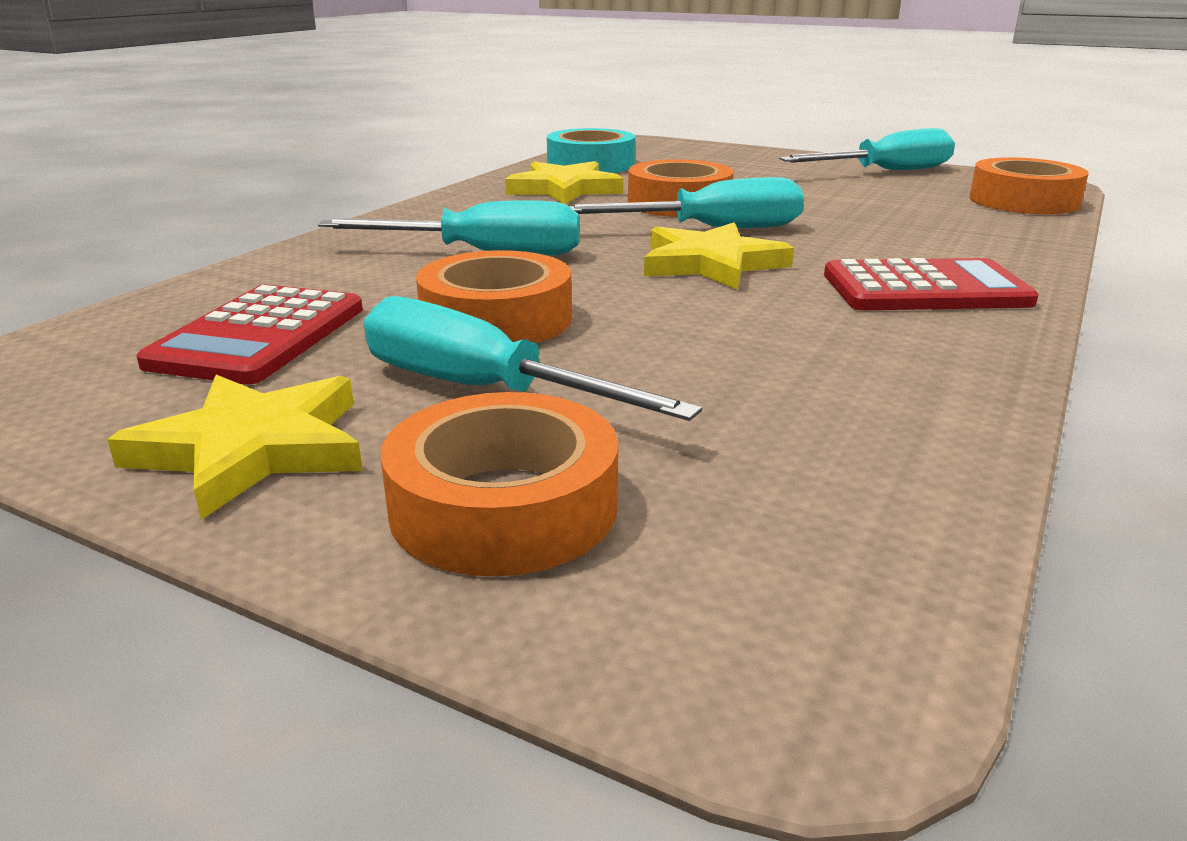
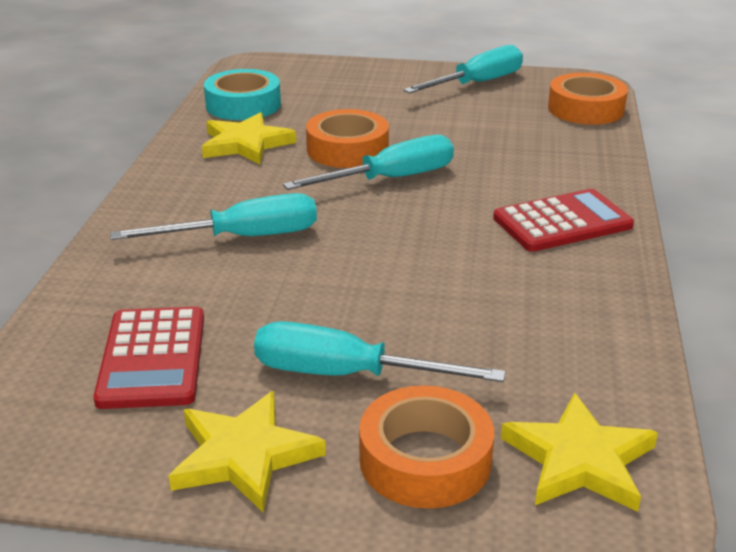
camera: 20 degrees left, 5 degrees up
orange tape [416,250,572,343] -> none
yellow star [644,223,794,290] -> yellow star moved to [501,393,658,512]

